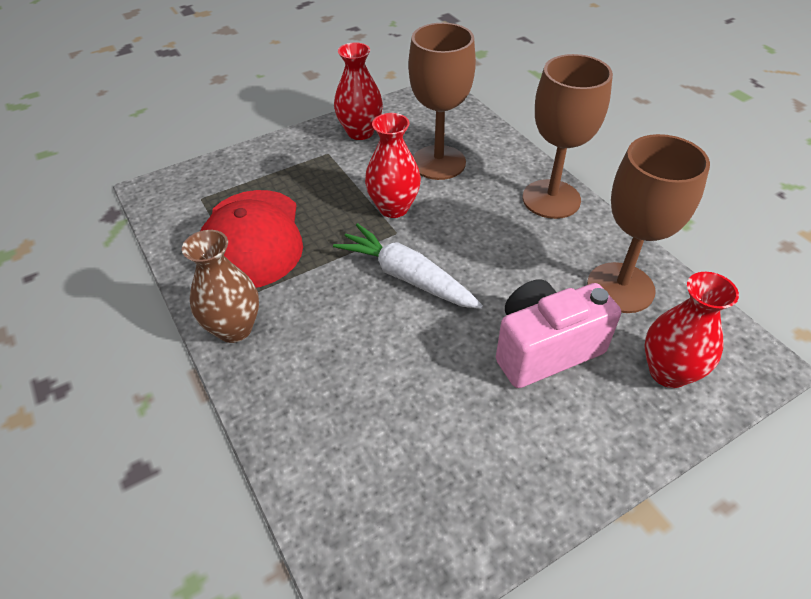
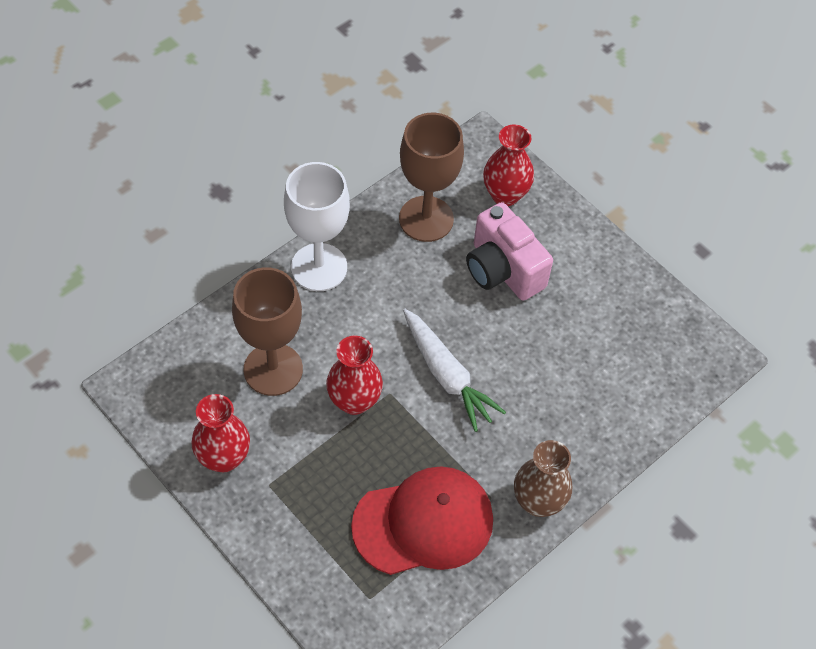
camera: 105 degrees left, 10 degrees up
white carrot [333,223,483,309] -> white carrot turned 60 degrees counterclockwise [403,309,506,432]
brown goblet [523,54,613,219] -> white goblet [284,162,350,291]

